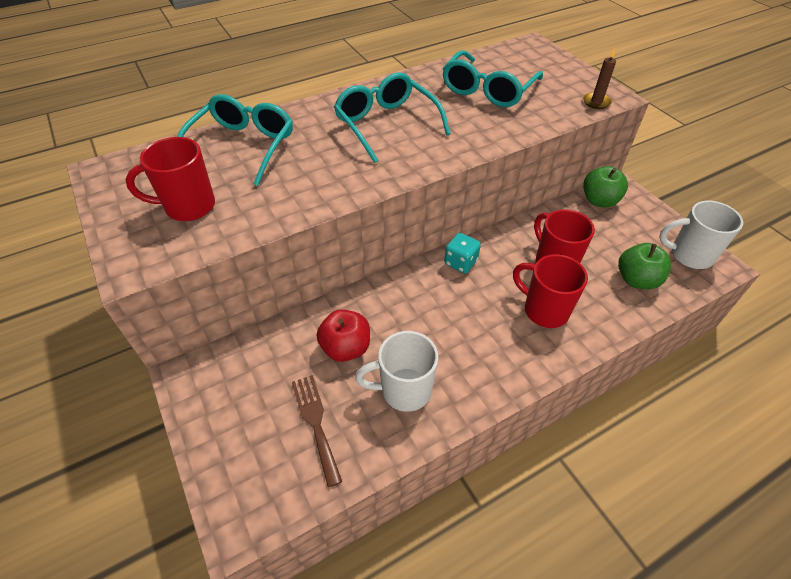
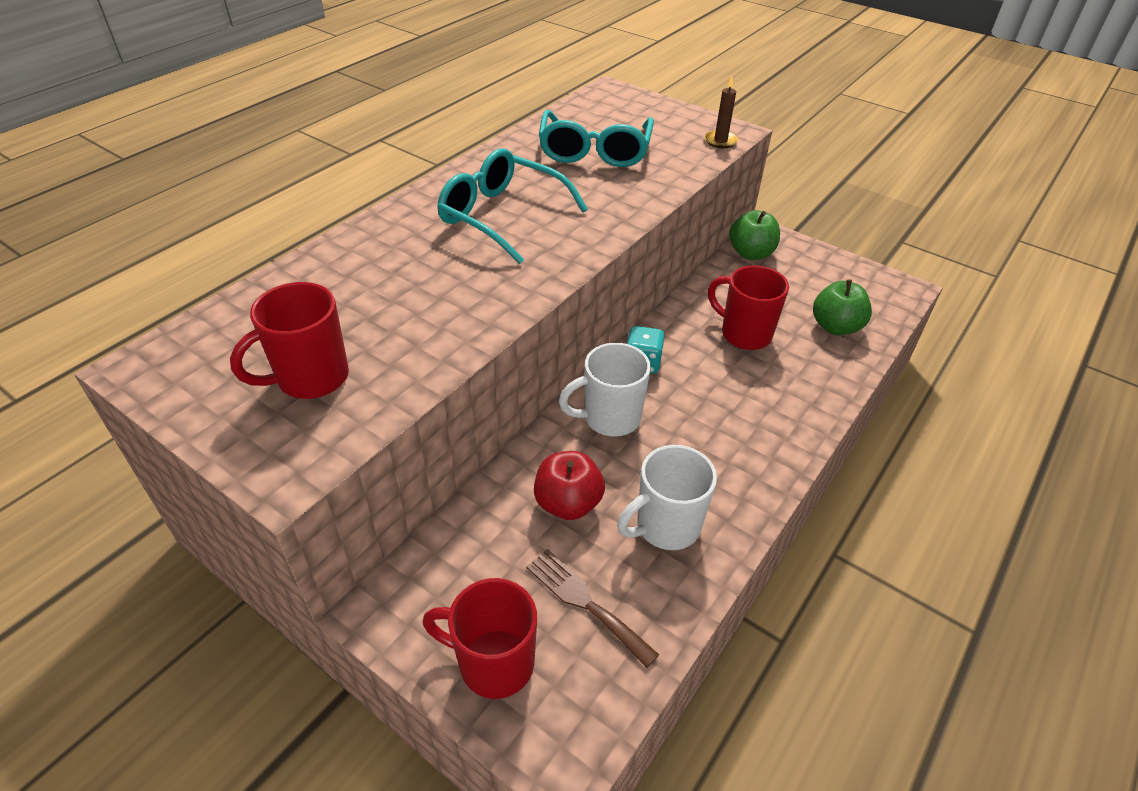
camera: 25 degrees left, 5 degrees down
turquoise glasses [177,94,293,186] -> none
red mug [513,254,588,328] -> red mug moved to [422,578,537,699]
white mug [659,201,743,269] -> white mug moved to [559,343,651,437]

